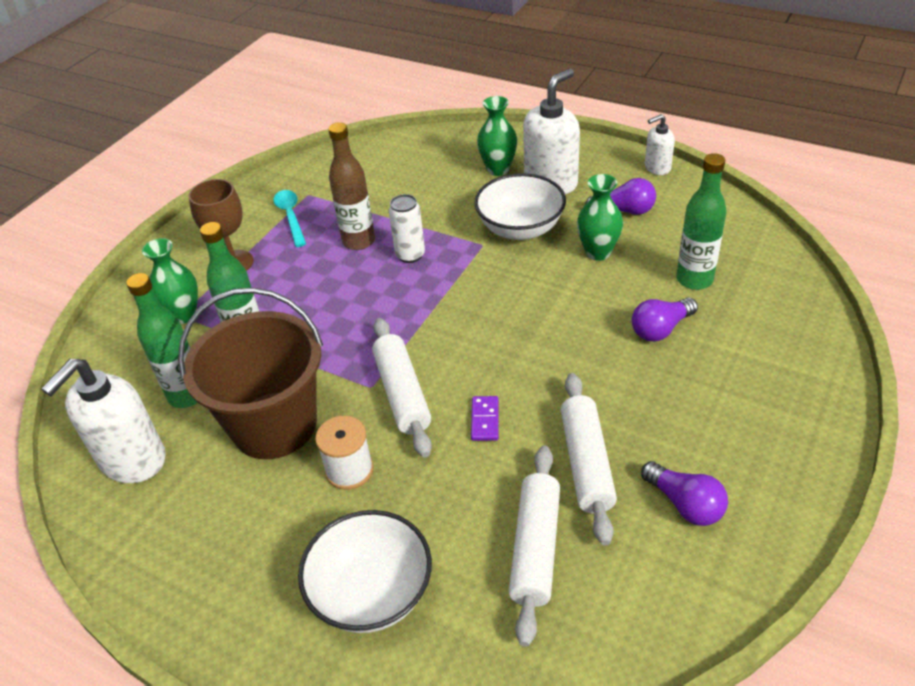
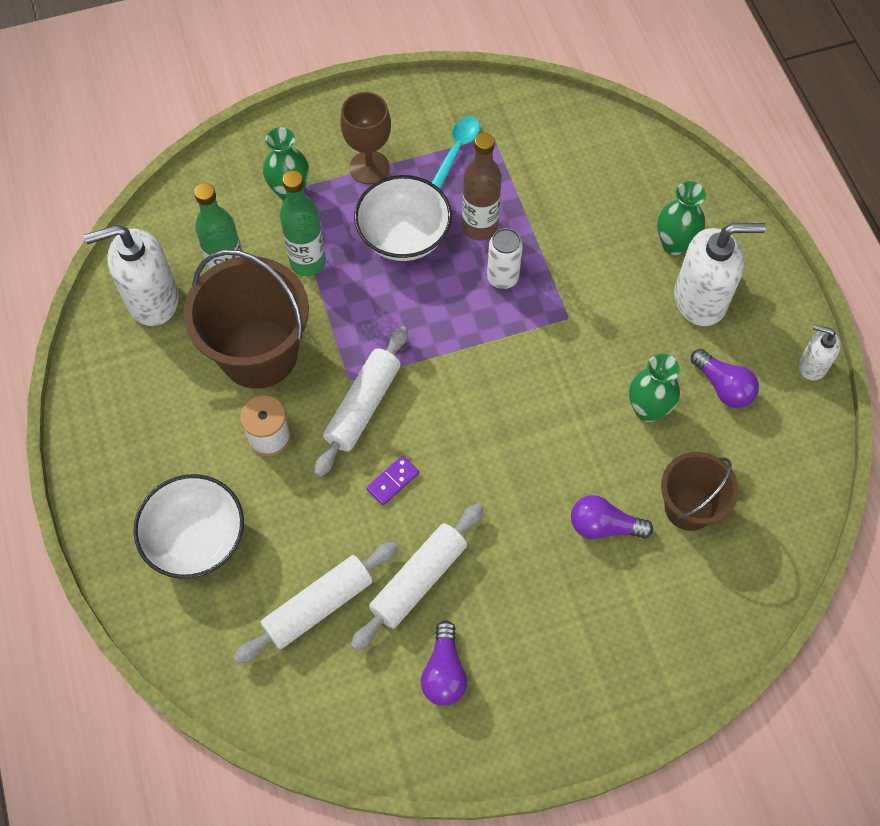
camera: 40 degrees right, 20 degrees up
white bowl [474,173,566,240] -> white bowl moved to [354,175,452,261]
green bottle [676,153,726,290] -> brown bucket [661,452,739,531]

